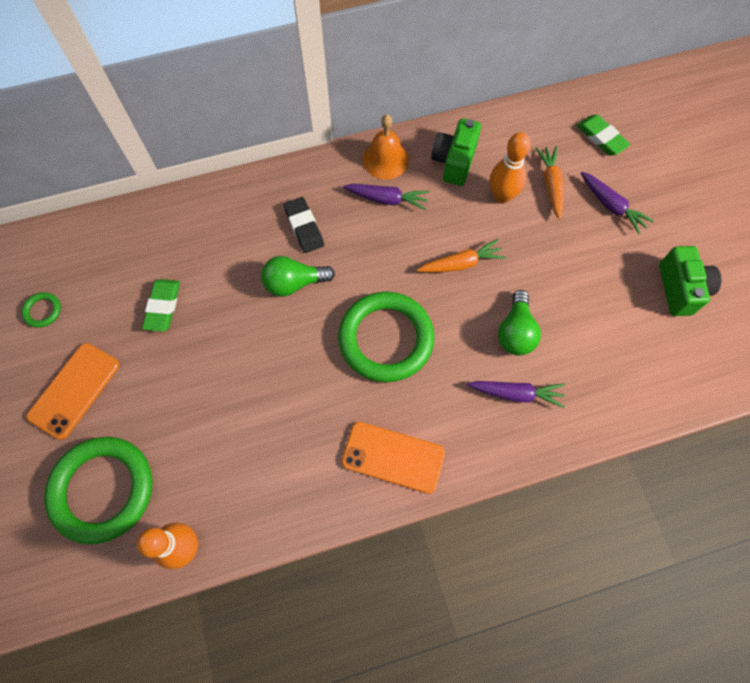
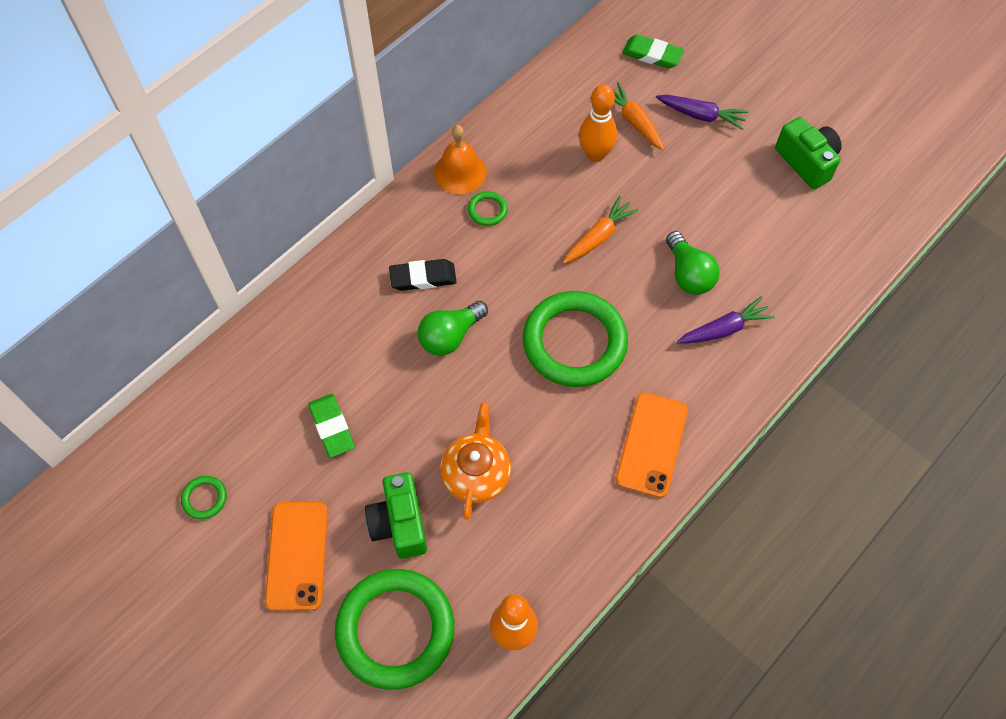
camera: 30 degrees left, 5 degrees down
black eraser [284,197,324,253] -> black eraser turned 45 degrees counterclockwise [389,259,457,291]
orange phone [341,422,445,494] -> orange phone turned 60 degrees counterclockwise [615,392,688,498]
purple carrot [343,184,429,210] -> green ring [468,191,508,226]
green camera [431,118,481,186] -> green camera moved to [365,472,427,559]
none -> orange teapot [440,402,511,520]

